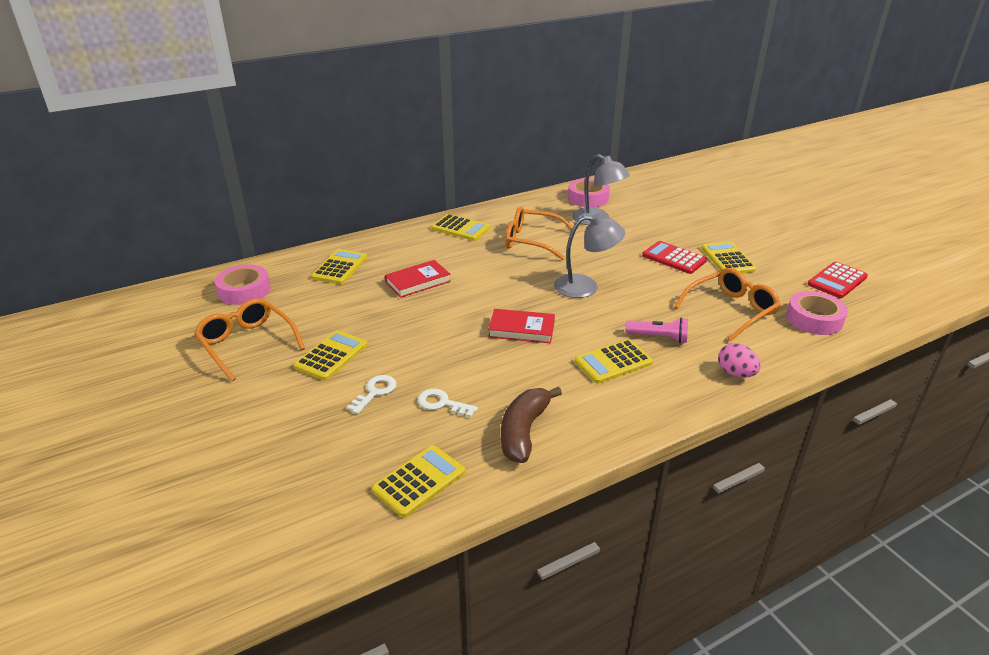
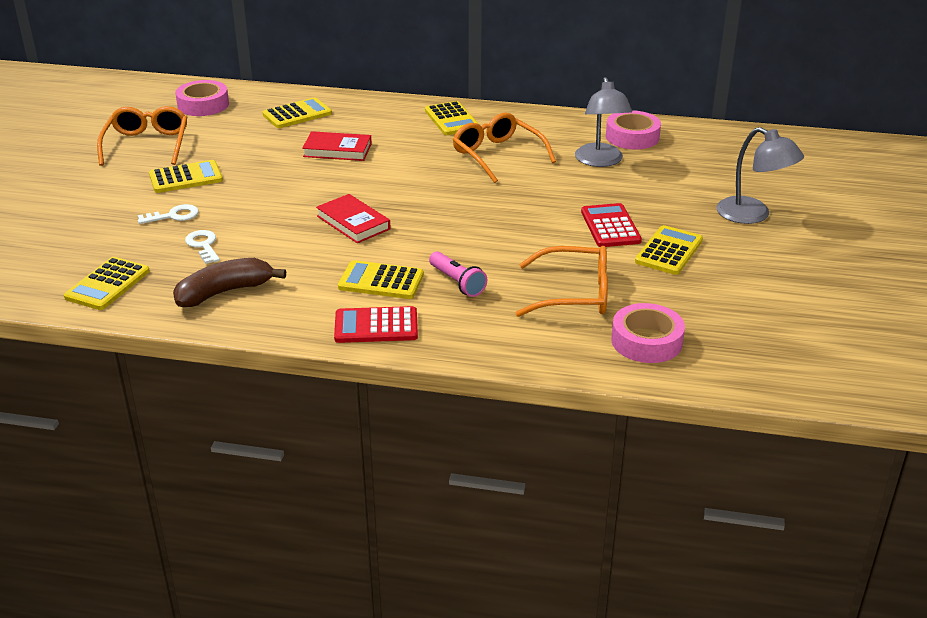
camera: 40 degrees right, 0 degrees up
yellow calculator [372,445,465,518] -> yellow calculator turned 120 degrees clockwise [64,257,150,310]
grey lamp [554,213,625,298] -> grey lamp moved to [716,127,804,224]
pink egg [718,343,761,378] -> none
red calculator [807,262,868,298] -> red calculator moved to [334,306,418,343]

